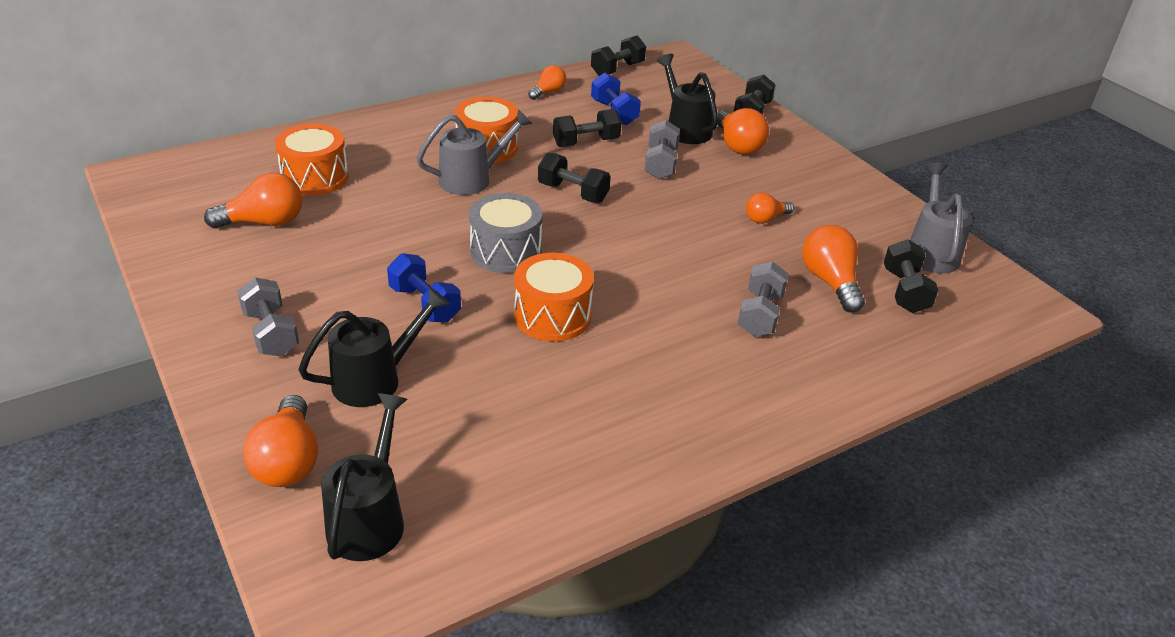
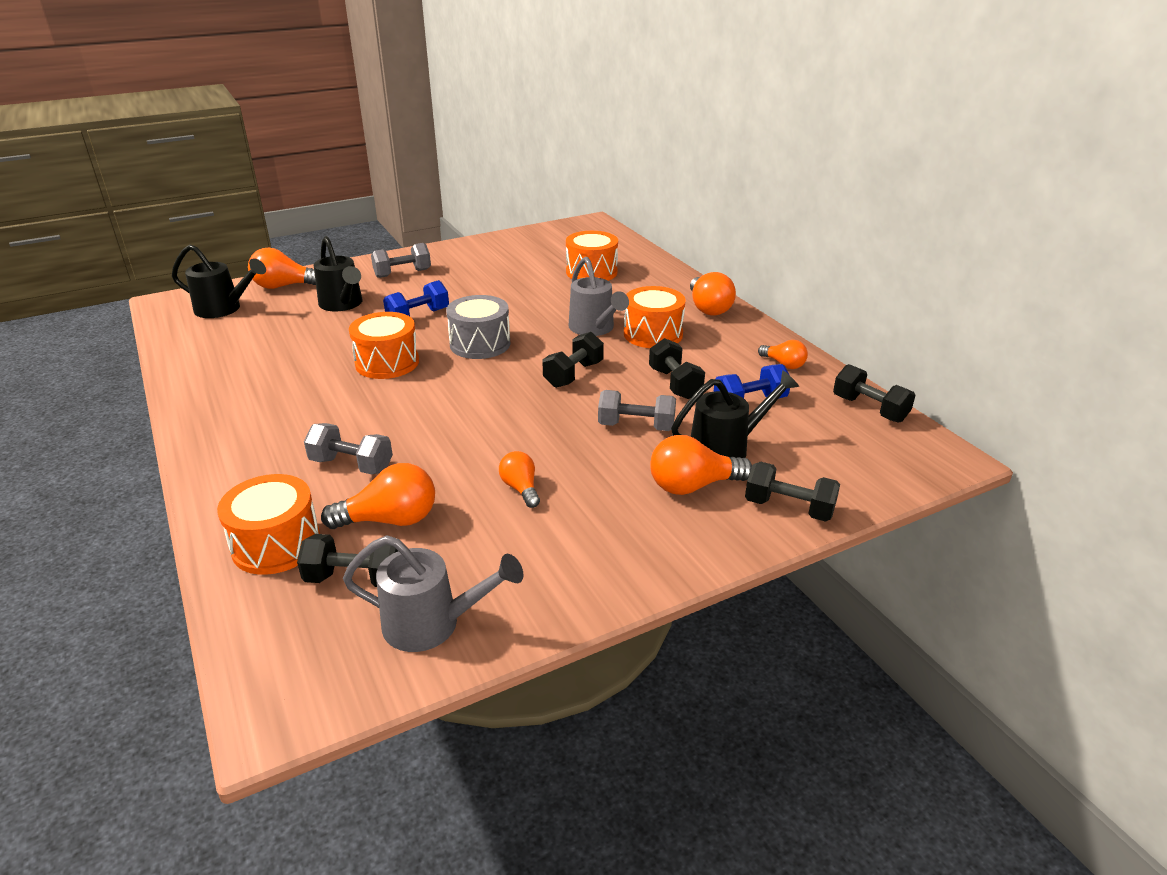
camera: 95 degrees right, 5 degrees down
orange light bulb [204,173,302,228] -> orange light bulb moved to [690,272,736,316]
none -> orange drum [217,474,320,575]

